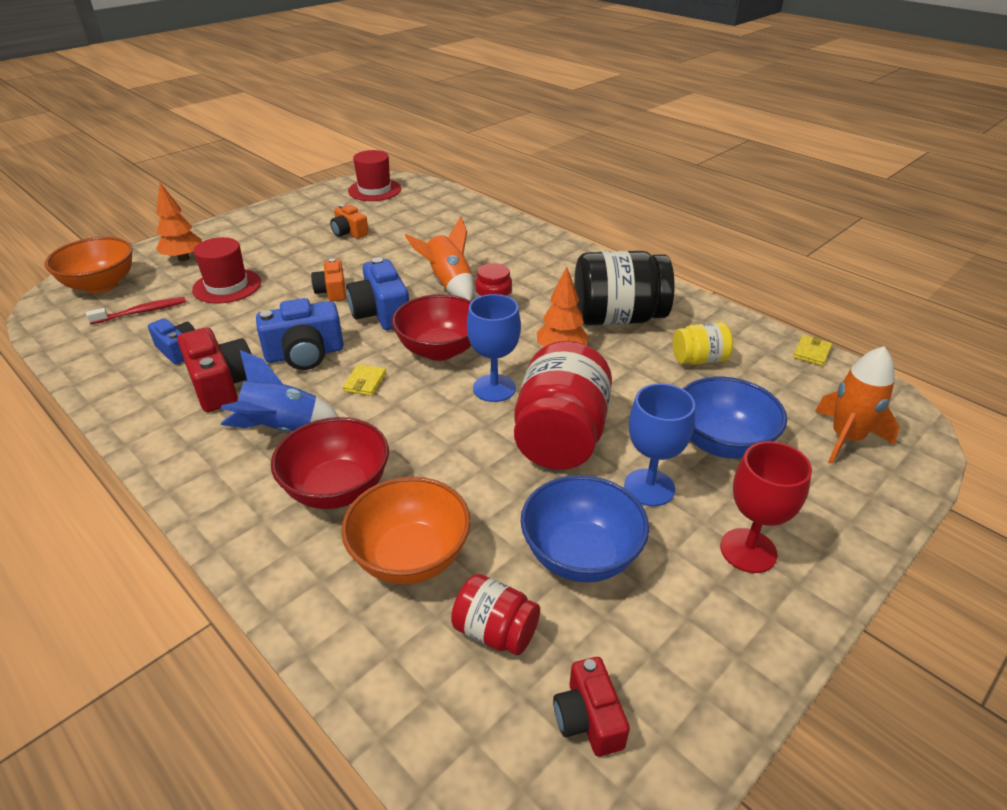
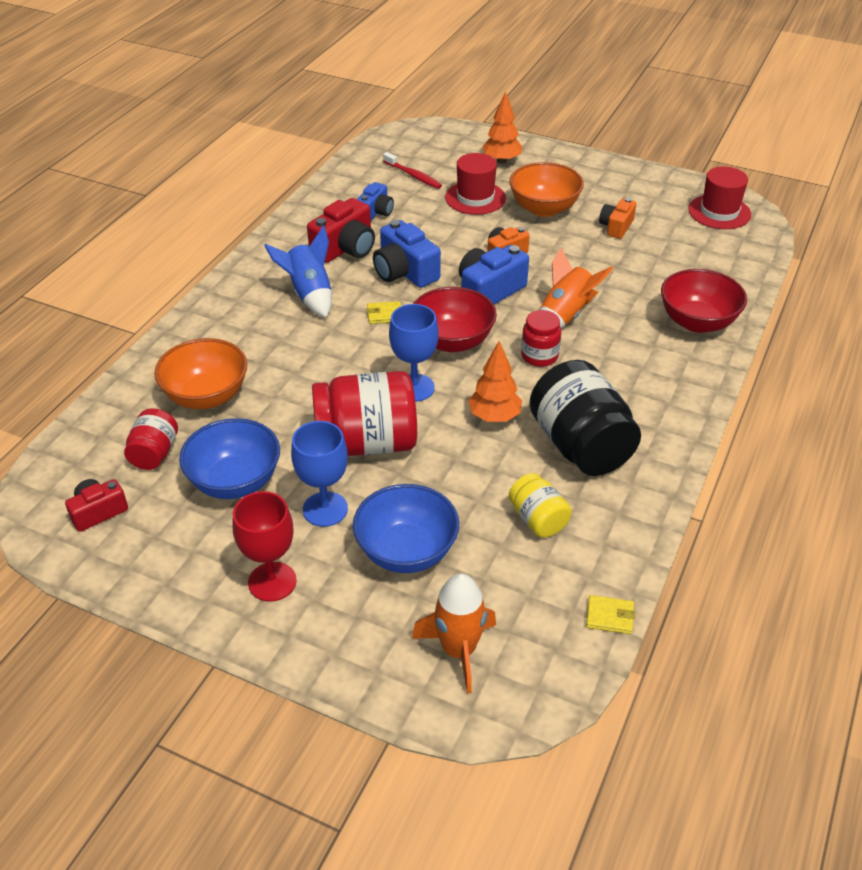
camera: 70 degrees right, 5 degrees up
orange bowl [45,237,133,293] -> orange bowl moved to [509,162,584,217]
red bowl [271,417,389,509] -> red bowl moved to [661,269,747,333]

